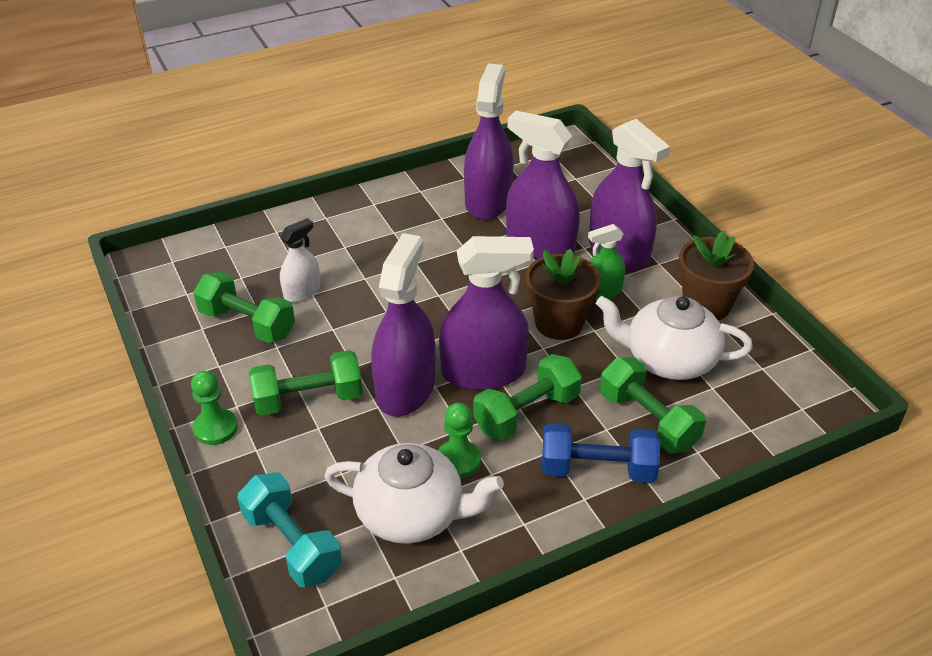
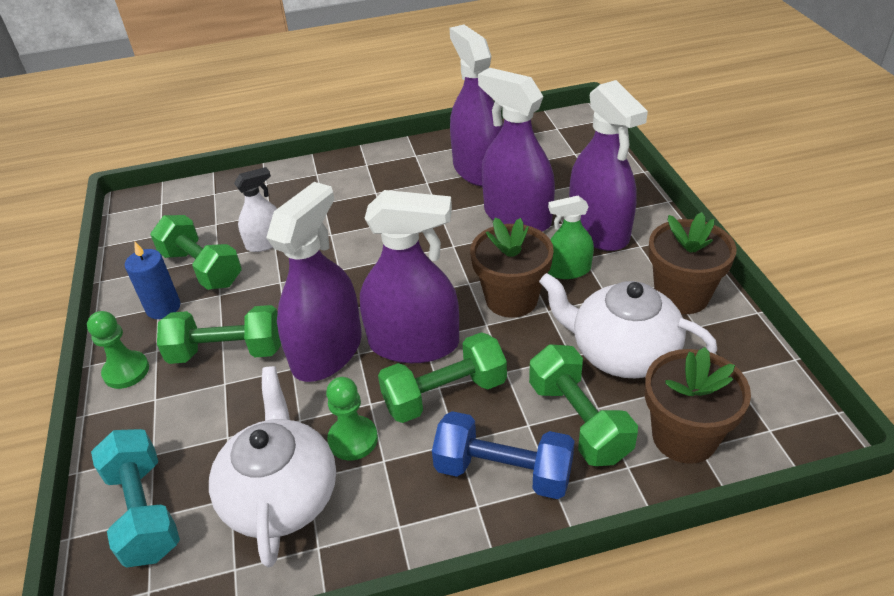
camera: 15 degrees right, 0 degrees up
white teapot [324,443,504,544] -> white teapot turned 120 degrees counterclockwise [209,366,336,567]
purple spray bottle [464,63,514,220] -> purple spray bottle turned 45 degrees counterclockwise [450,25,503,187]
none -> blue candle [125,241,180,319]
none -> brown flower pot [645,347,751,464]

